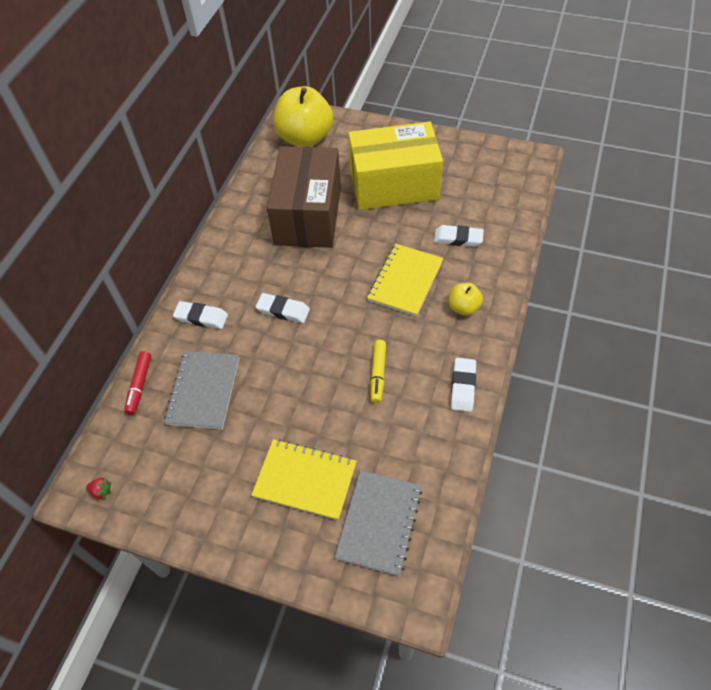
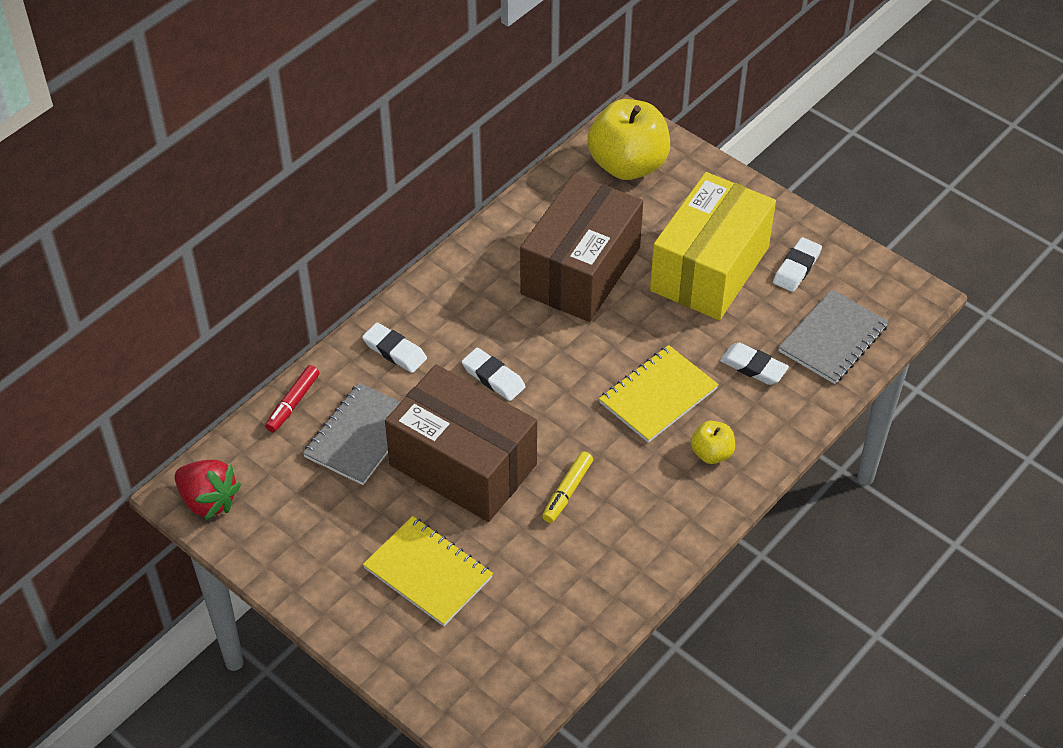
camera: 20 degrees right, 5 degrees down
red strawberry [86,478,111,500] -> red strawberry [175,460,241,521], size x2.38
grey notebook [335,470,422,576] -> grey notebook moved to [778,289,889,384]
yellow box [348,122,443,210] -> yellow box turned 75 degrees counterclockwise [650,172,776,320]
white eraser [451,358,476,412] -> white eraser moved to [773,237,822,292]
none -> brown box [385,365,537,522]

